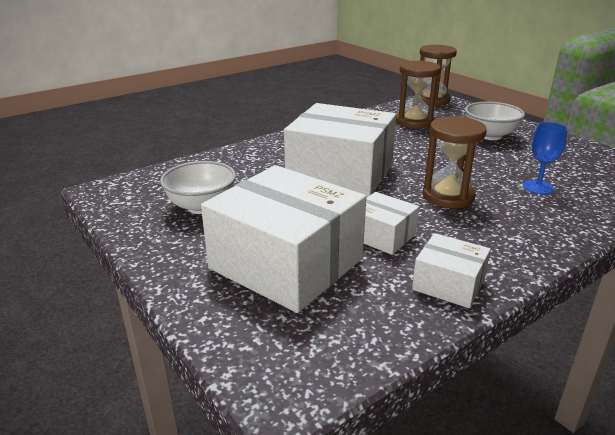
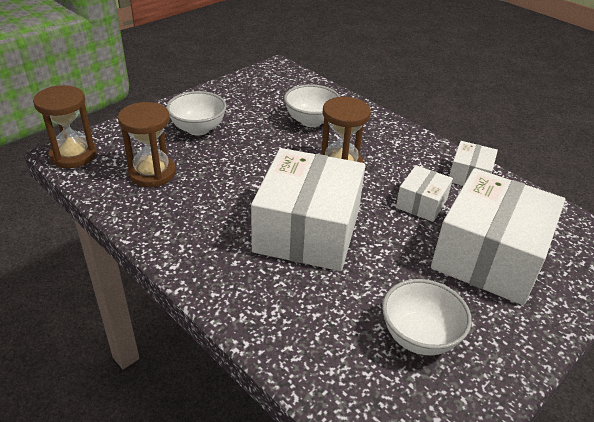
camera: 100 degrees left, 10 degrees up
blue goblet [523,122,568,194] -> white bowl [284,84,340,127]

